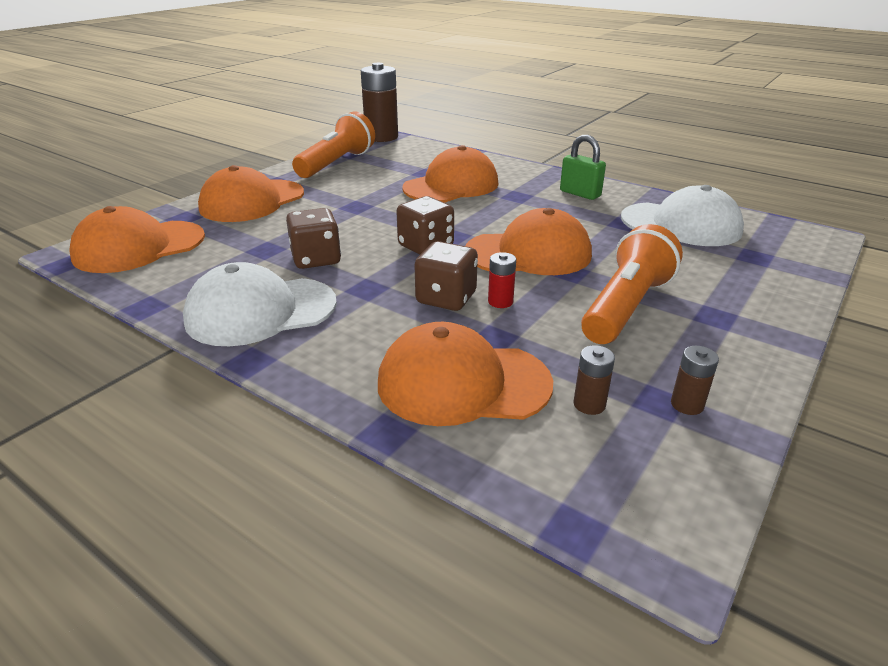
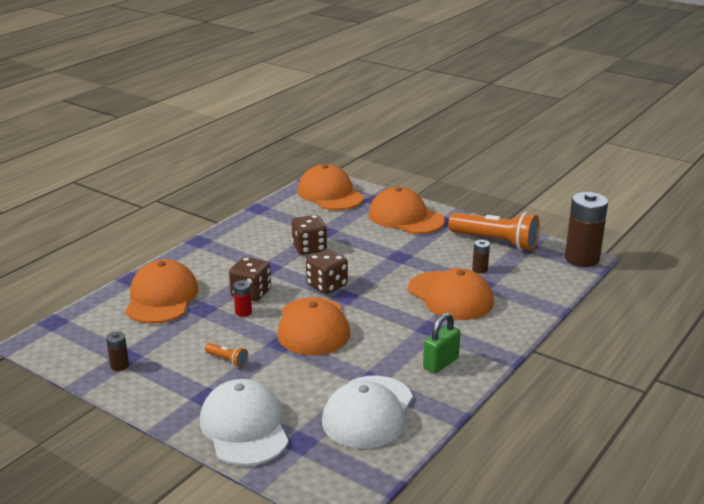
camera: 90 degrees right, 5 degrees down
white cap [183,262,337,346] -> white cap moved to [200,379,289,466]
brown battery [574,345,615,415] -> brown battery moved to [472,240,490,273]
orange flashlight [581,224,683,344] -> orange flashlight [205,343,248,367], size x0.42

